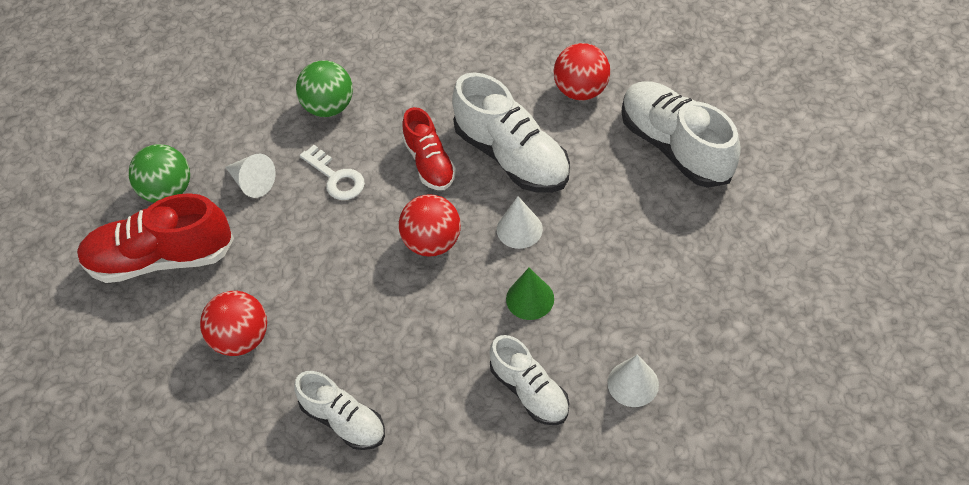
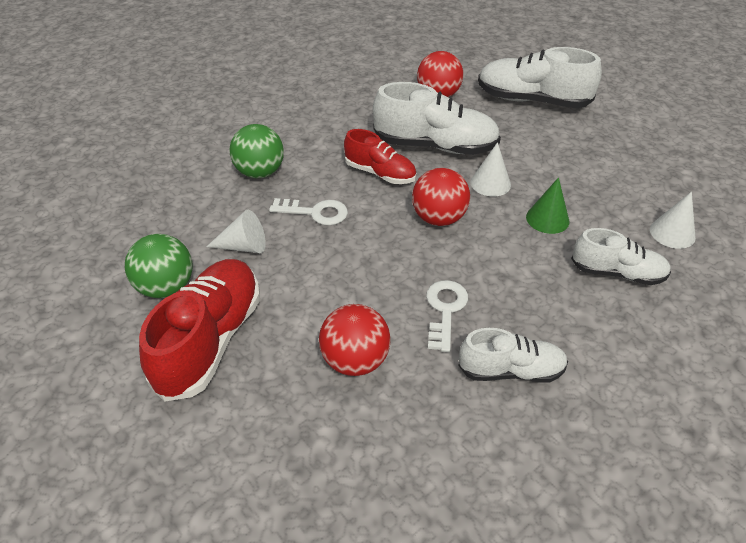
camera: 40 degrees left, 10 degrees down
red shoe [77,193,234,283] -> red shoe turned 150 degrees clockwise [139,259,260,402]
none -> white key [426,280,468,352]

